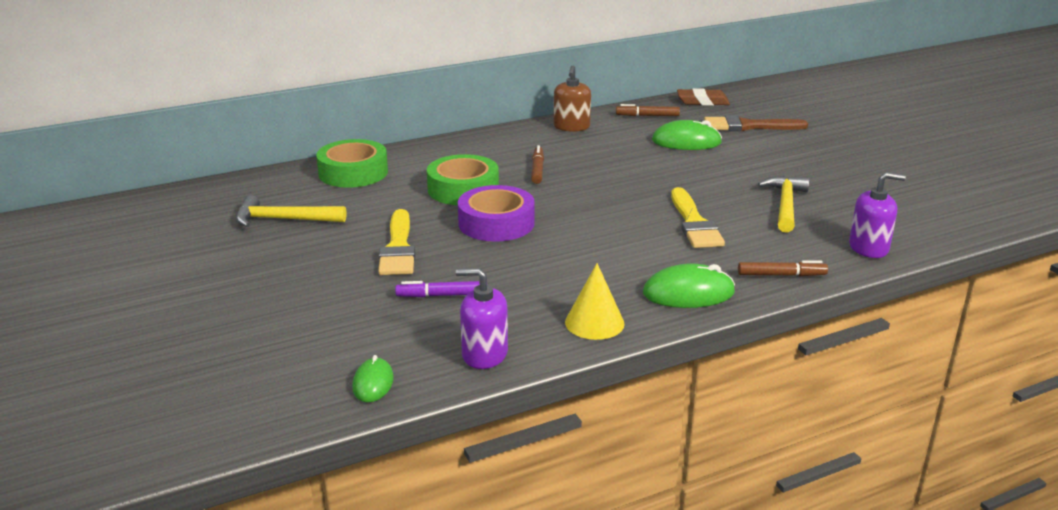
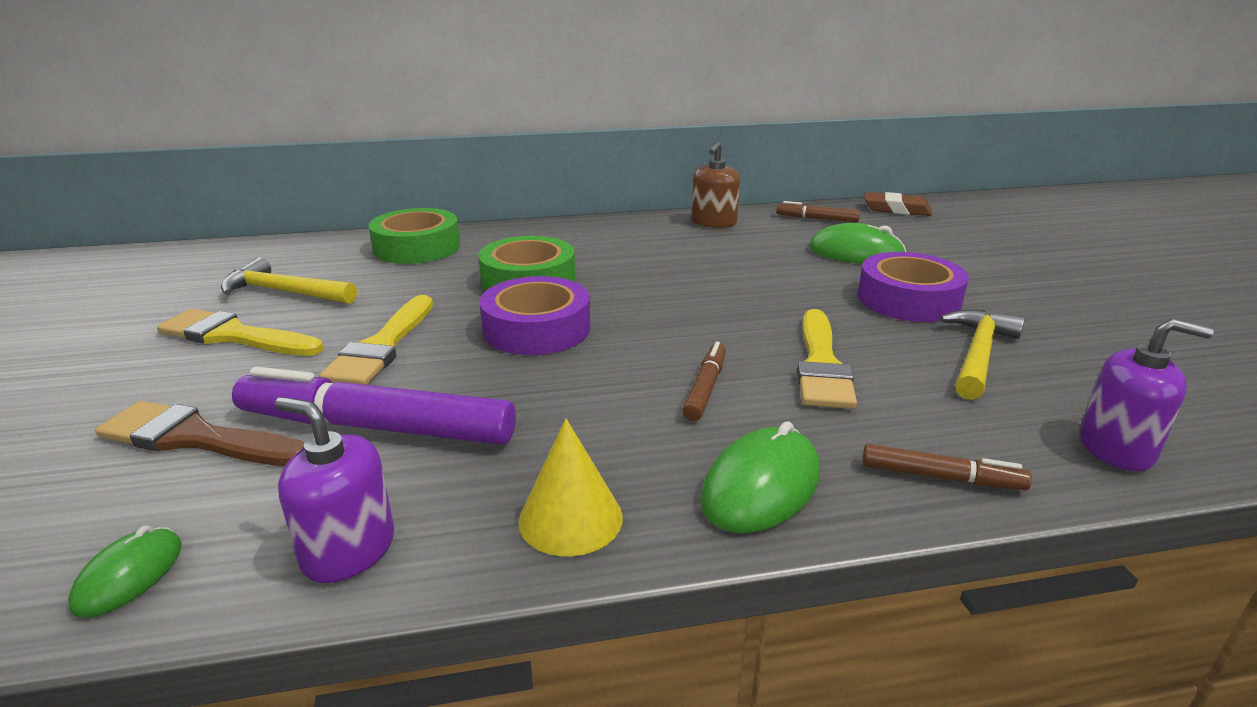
camera: 15 degrees right, 0 degrees up
purple marker [395,281,480,297] -> purple marker [232,367,516,445], size x2.04
brown marker [531,145,544,184] -> brown marker moved to [682,342,726,421]
green mouse [643,264,735,308] -> green mouse turned 60 degrees counterclockwise [700,421,820,533]
brown brush [704,115,808,131] -> brown brush moved to [95,401,304,466]
none -> yellow brush [157,309,323,356]
none -> purple tape [858,252,969,322]

